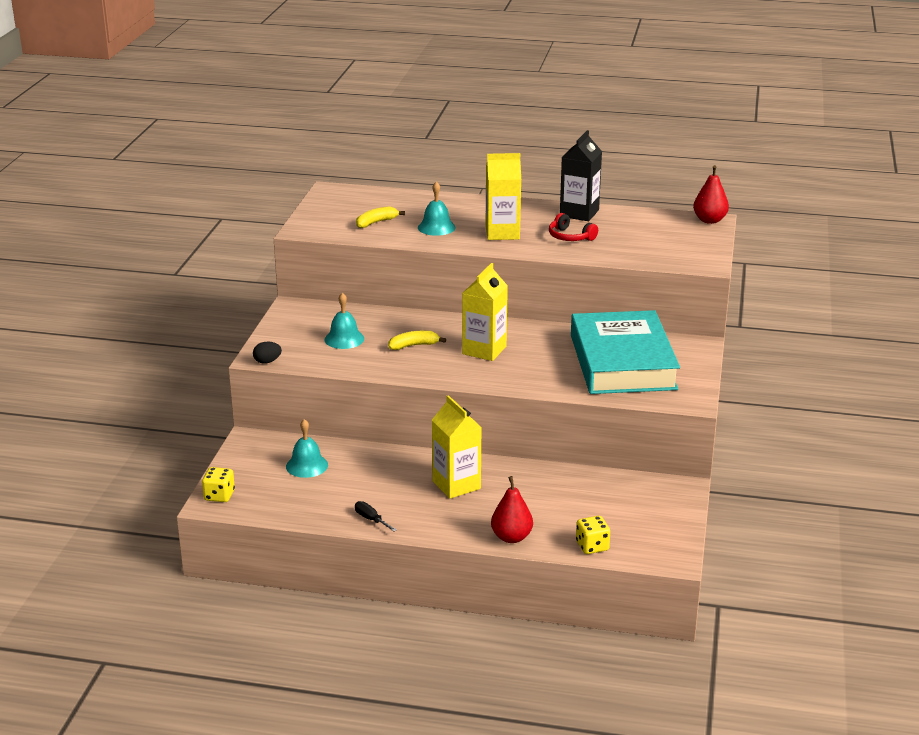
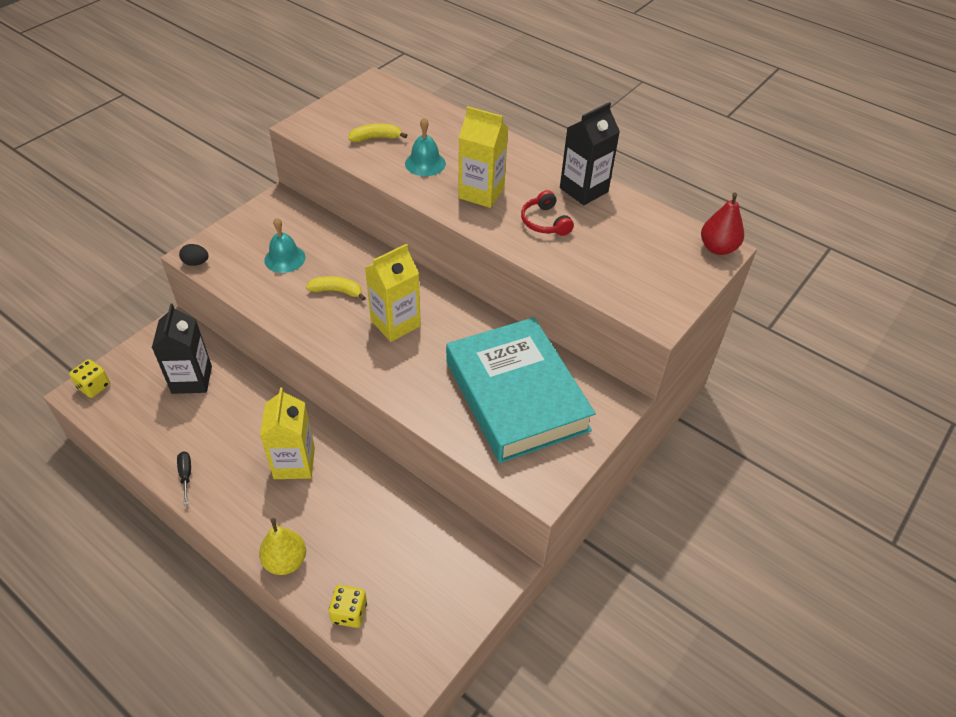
camera: 25 degrees right, 20 degrees up
turquoise bell [286,419,328,478] -> black carton [152,304,212,394]
red pear [491,476,533,543] -> yellow pear [259,518,306,575]
turquoise book [571,310,680,394] -> turquoise book turned 45 degrees counterclockwise [446,317,596,463]

